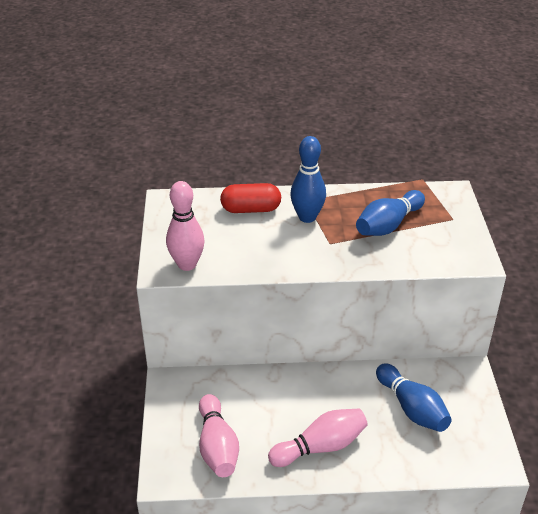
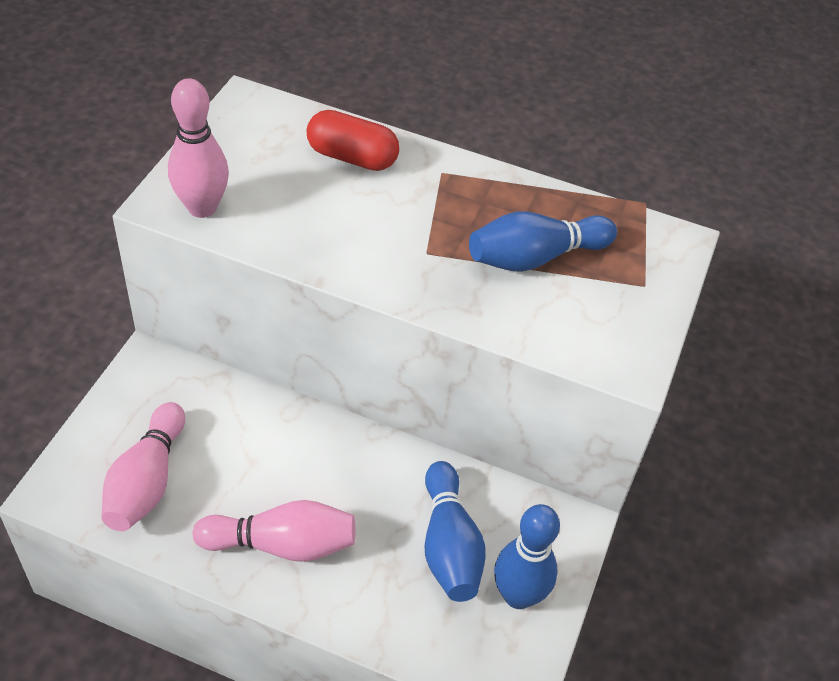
camera: 20 degrees right, 10 degrees up
blue bowling pin [290,136,326,223] -> blue bowling pin moved to [494,504,560,609]

